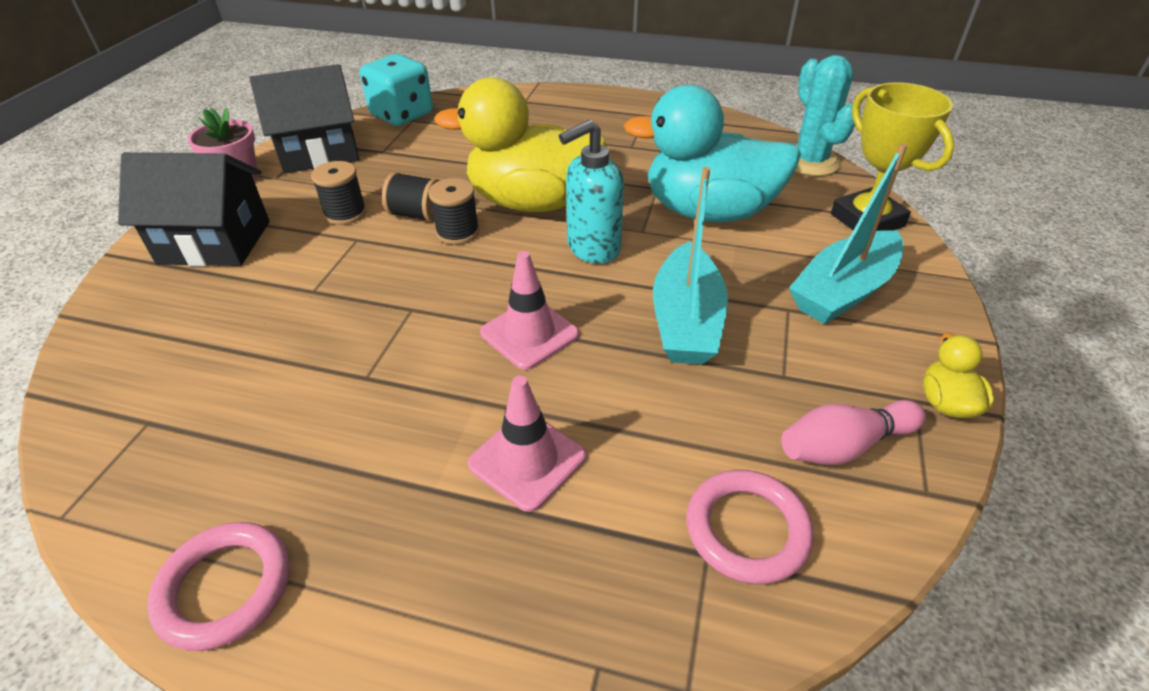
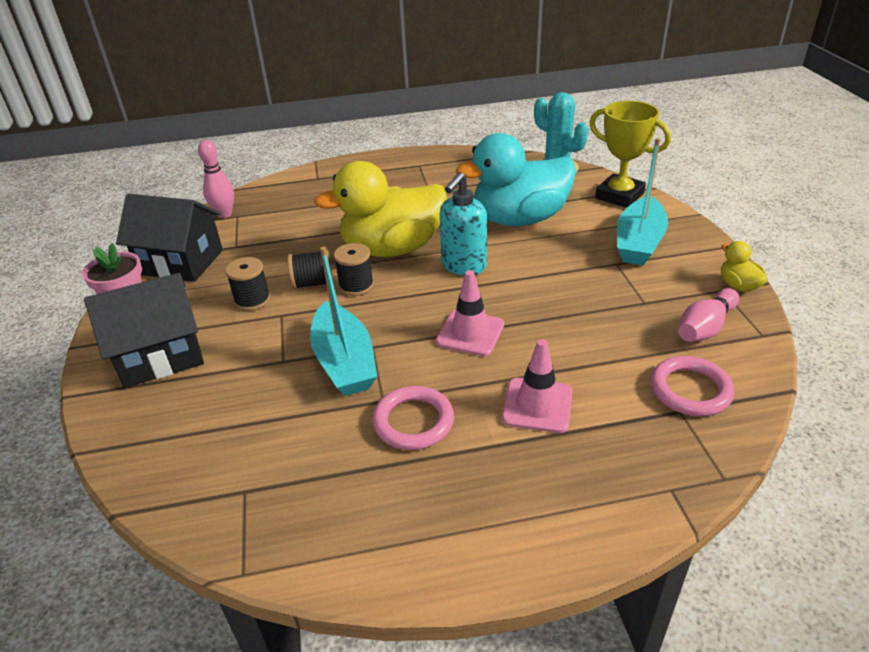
camera: 25 degrees left, 5 degrees down
pink ring [147,522,290,651] -> pink ring moved to [372,386,454,450]
black house [250,64,359,173] -> black house turned 60 degrees clockwise [116,194,223,282]
turquoise dice [360,54,433,126] -> pink bowling pin [198,140,234,218]
turquoise boat [653,167,728,365] -> turquoise boat moved to [310,247,377,396]

